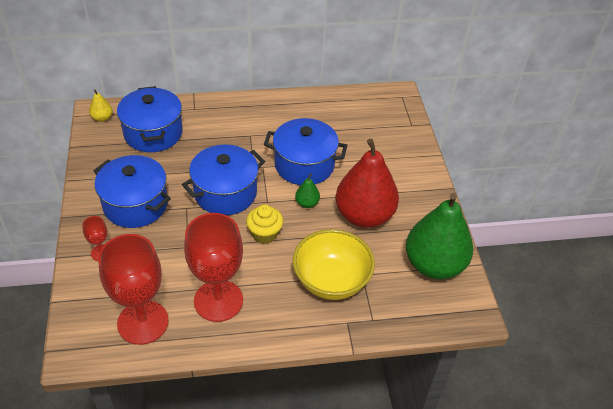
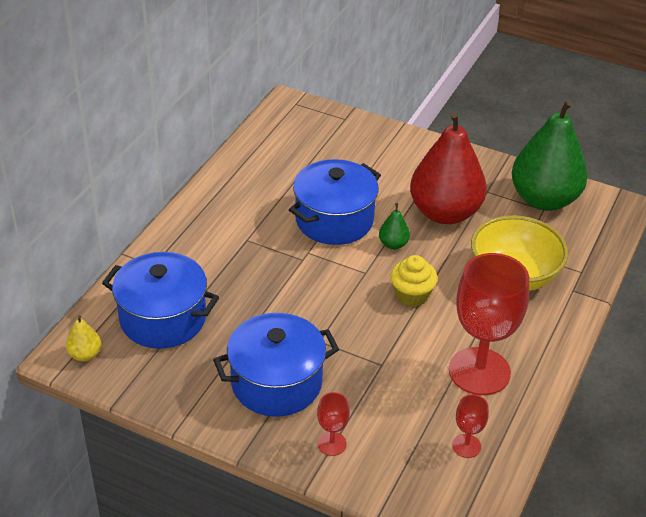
camera: 55 degrees left, 5 degrees down
red goblet [98,234,169,345] -> red goblet [452,394,489,458], size x0.44
blue pot [182,145,265,215] -> none

